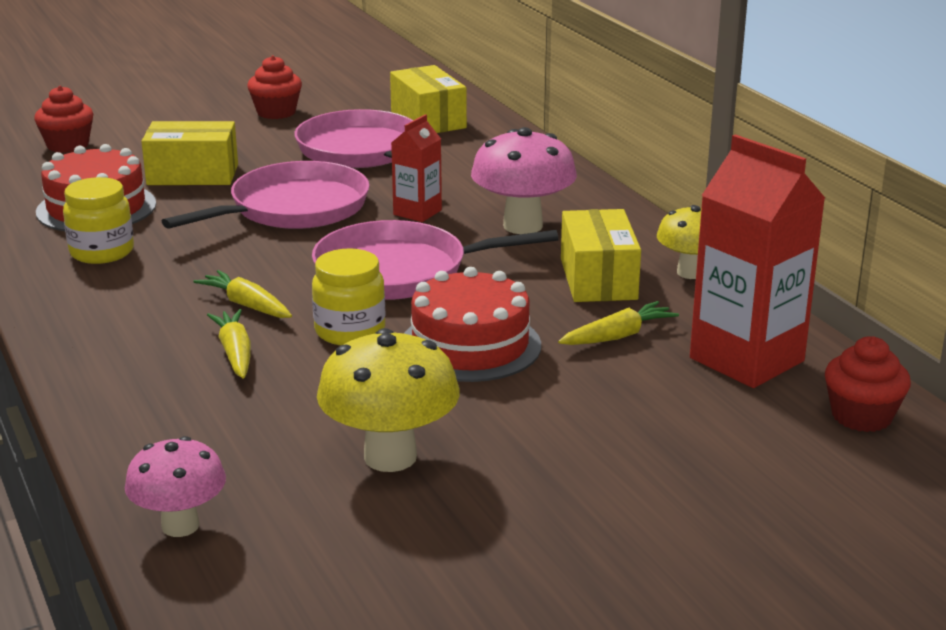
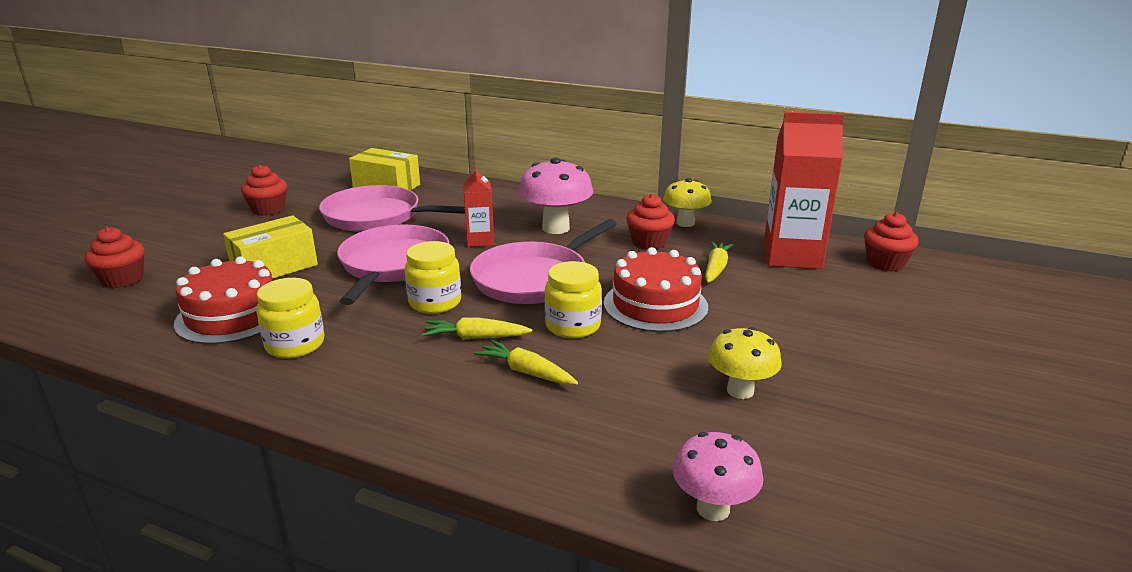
camera: 40 degrees left, 0 degrees up
yellow mushroom [317,328,460,472] -> yellow mushroom [708,327,782,399], size x0.65
yellow box [561,209,641,302] -> red cupcake [626,194,675,250]
none -> yellow jar [405,241,461,314]

